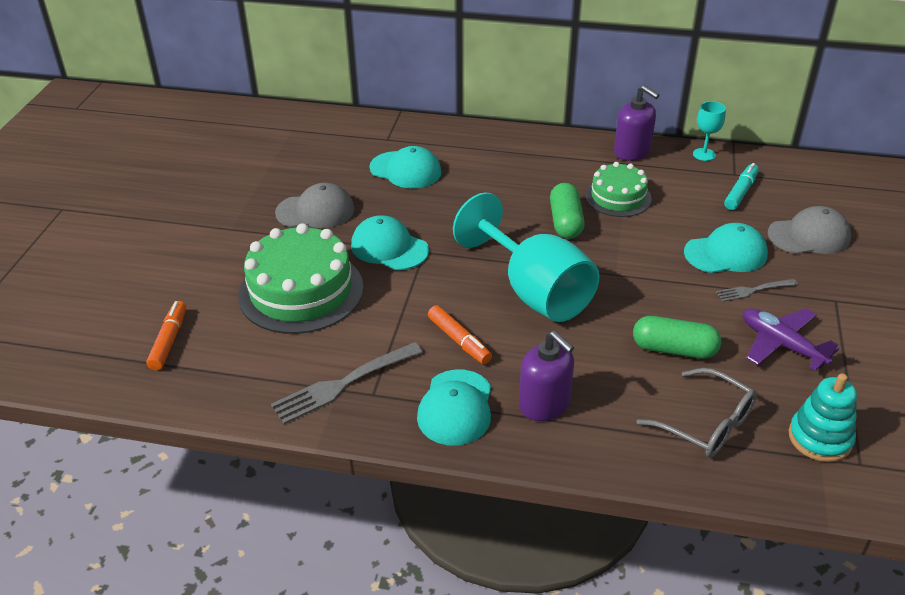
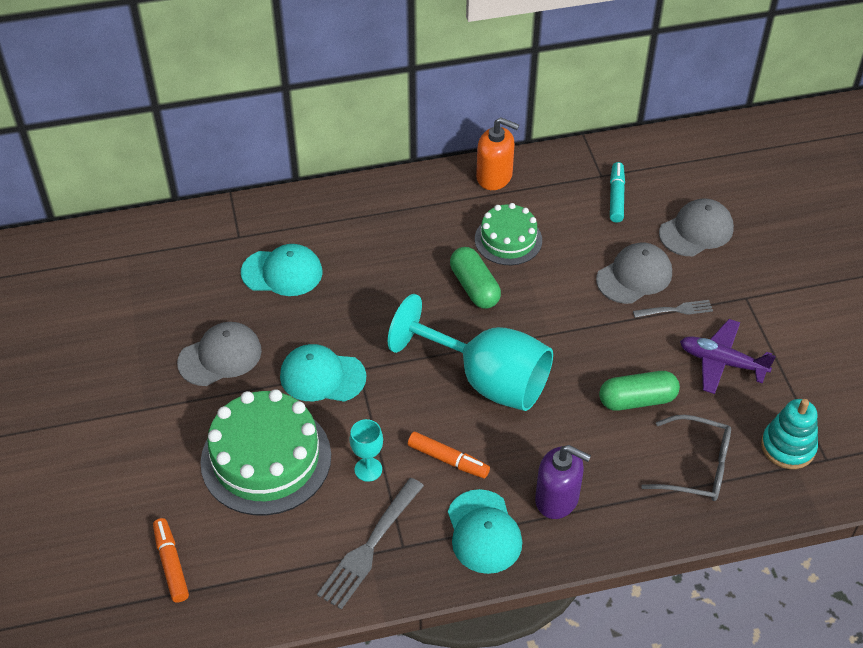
camera: 25 degrees left, 10 degrees up
purple soap dispenser [614,85,660,161] -> orange soap dispenser [476,117,519,190]
turquoise cap [684,223,768,273] -> grey cap [596,243,672,304]
turquoise goblet [693,101,726,161] -> turquoise goblet moved to [350,419,383,482]
grey fork [716,279,798,302] -> grey fork turned 150 degrees counterclockwise [633,300,713,318]

